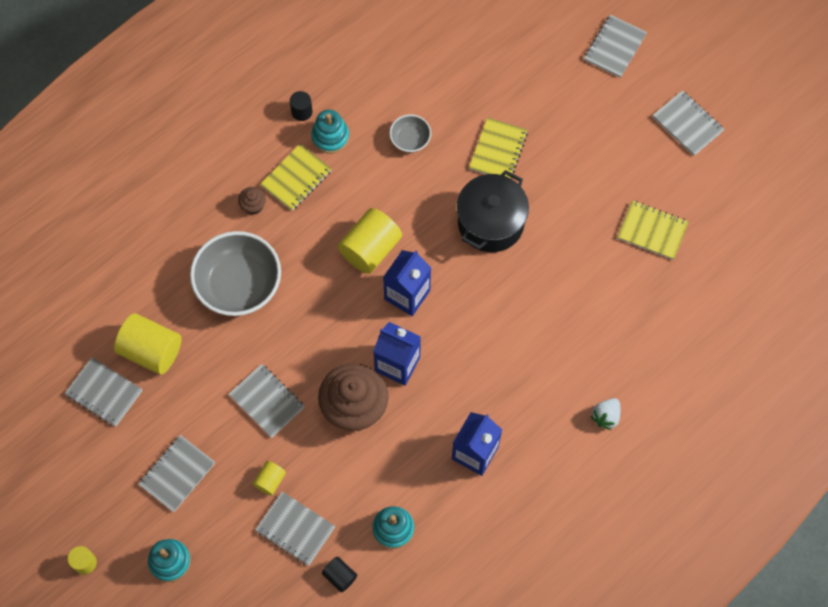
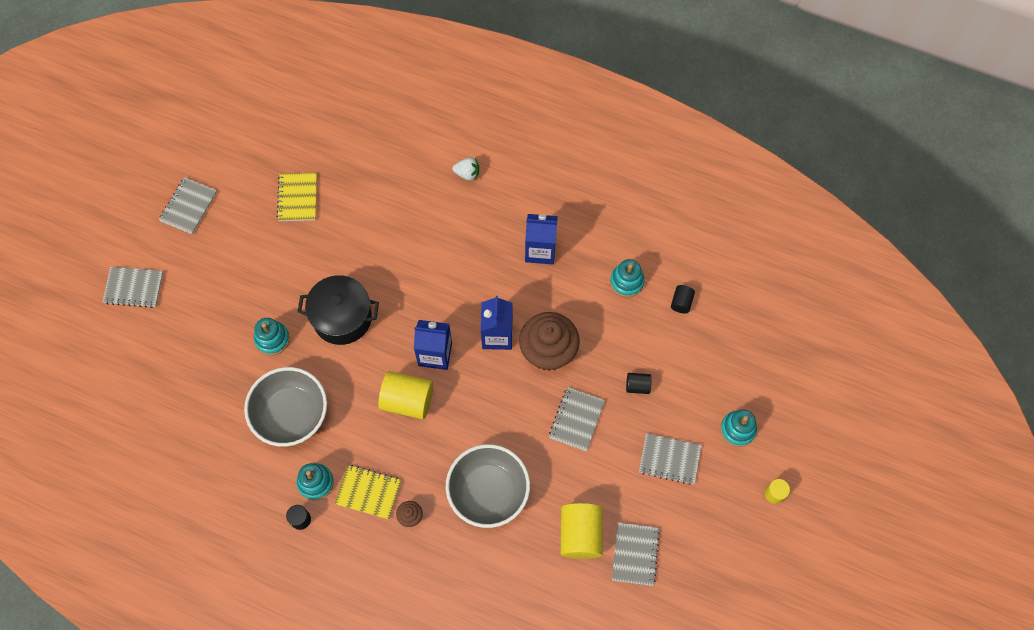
camera: 115 degrees left, 0 degrees up
yellow cylinder [253,461,286,496] -> black cylinder [626,373,651,394]
grey notebook [255,491,335,566] -> none
grey bowl [389,114,431,153] -> grey bowl [244,367,327,447], size x2.07
yellow notebook [469,117,528,178] -> turquoise stacking toy [254,318,290,355]

